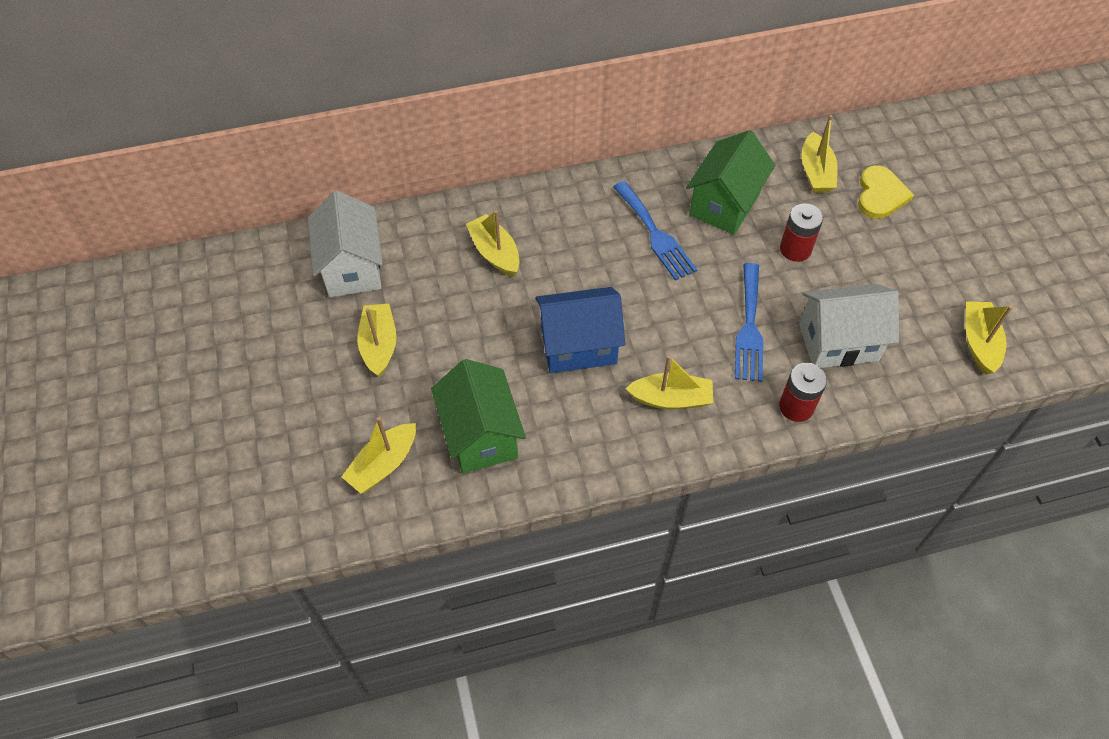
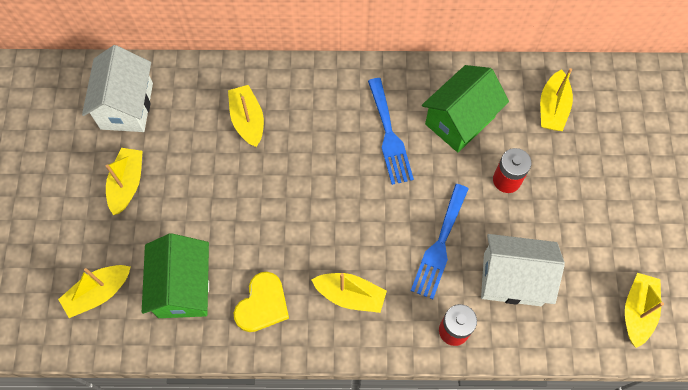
camera: 15 degrees right, 10 degrees up
blue house [536,287,625,373] -> none
yellow heart [858,165,914,219] -> yellow heart moved to [234,272,289,332]

